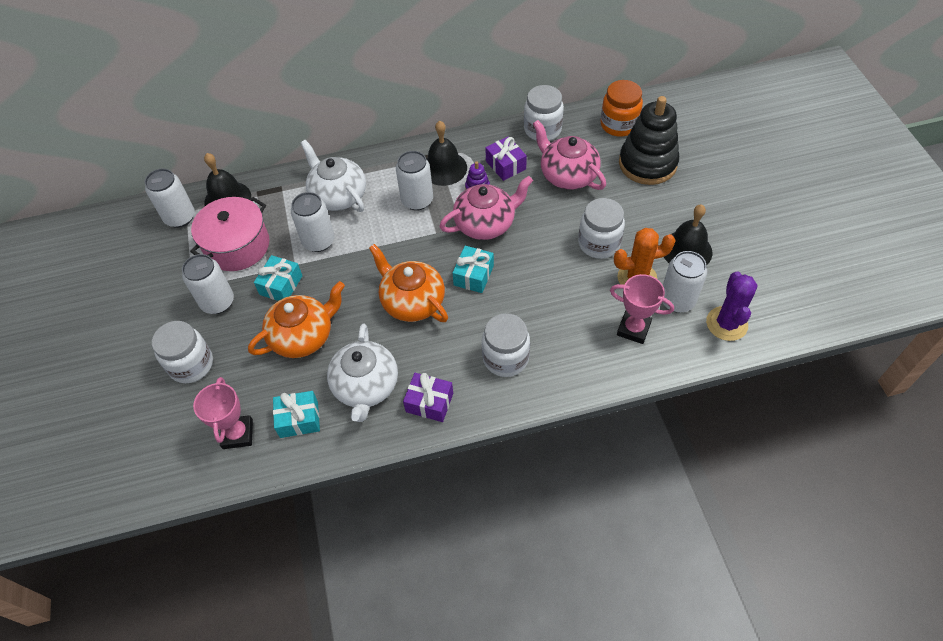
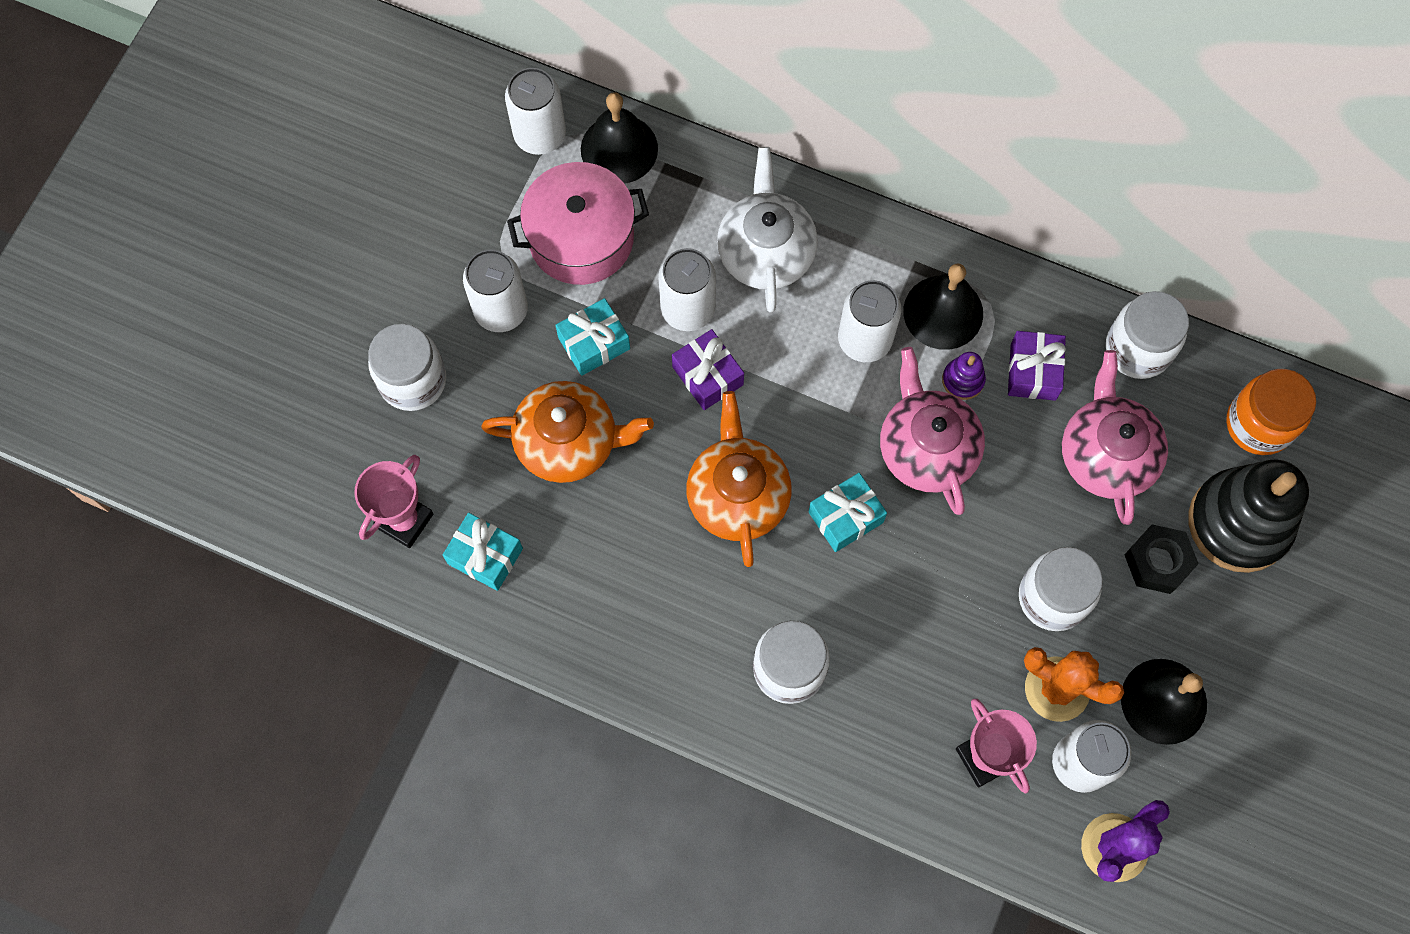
camera: 35 degrees right, 15 degrees up
white teapot [327,324,398,422] -> none
purple gift [403,373,453,422] -> purple gift moved to [672,329,744,410]
pink teapot [439,176,533,240] -> pink teapot turned 120 degrees counterclockwise [880,347,985,515]
none -> black nut [1125,524,1199,594]

